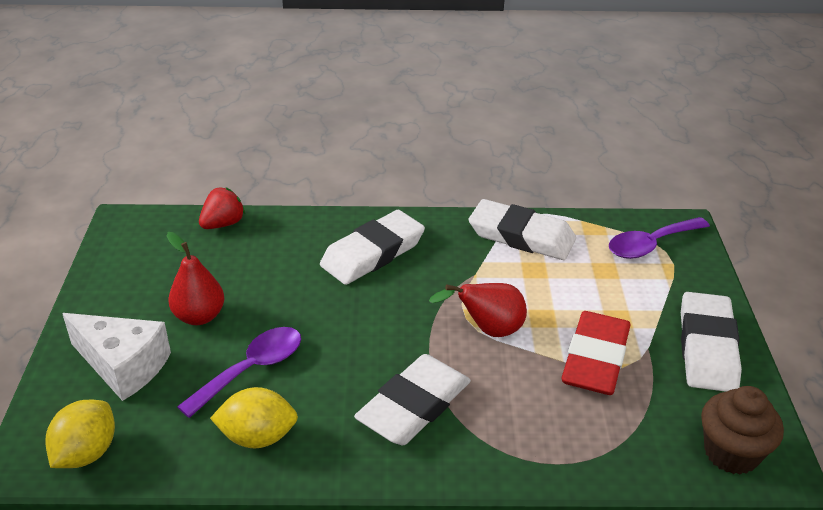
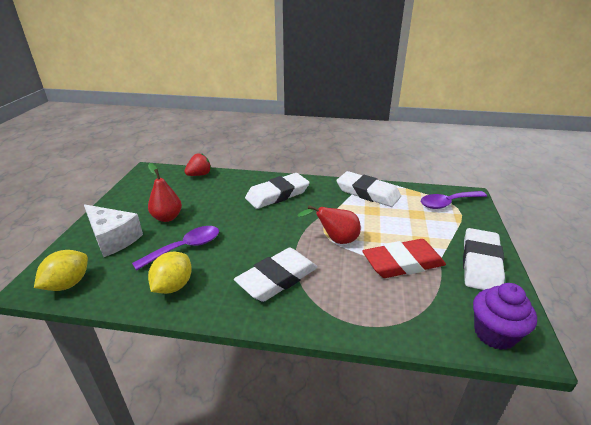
camera: 10 degrees right, 5 degrees down
yellow lemon [210,387,298,448] -> yellow lemon turned 75 degrees counterclockwise [148,252,192,294]
red eraser [561,311,631,395] -> red eraser turned 45 degrees clockwise [363,239,446,278]
brown cupcake [701,386,784,475] -> purple cupcake [473,283,537,350]

